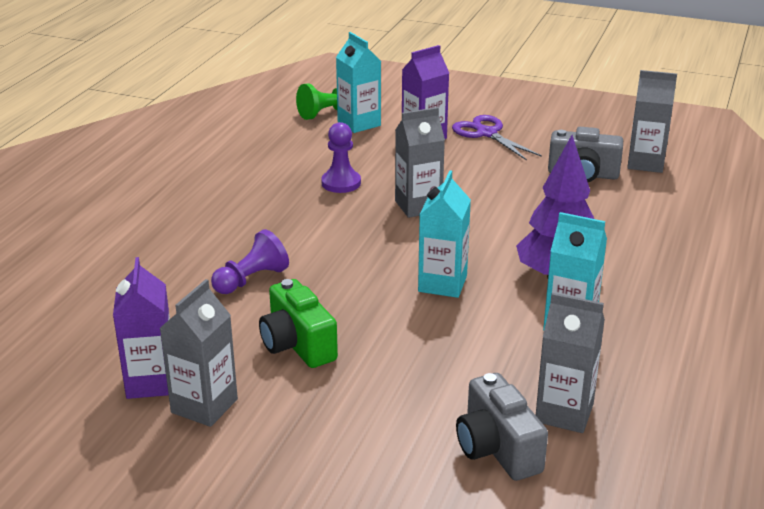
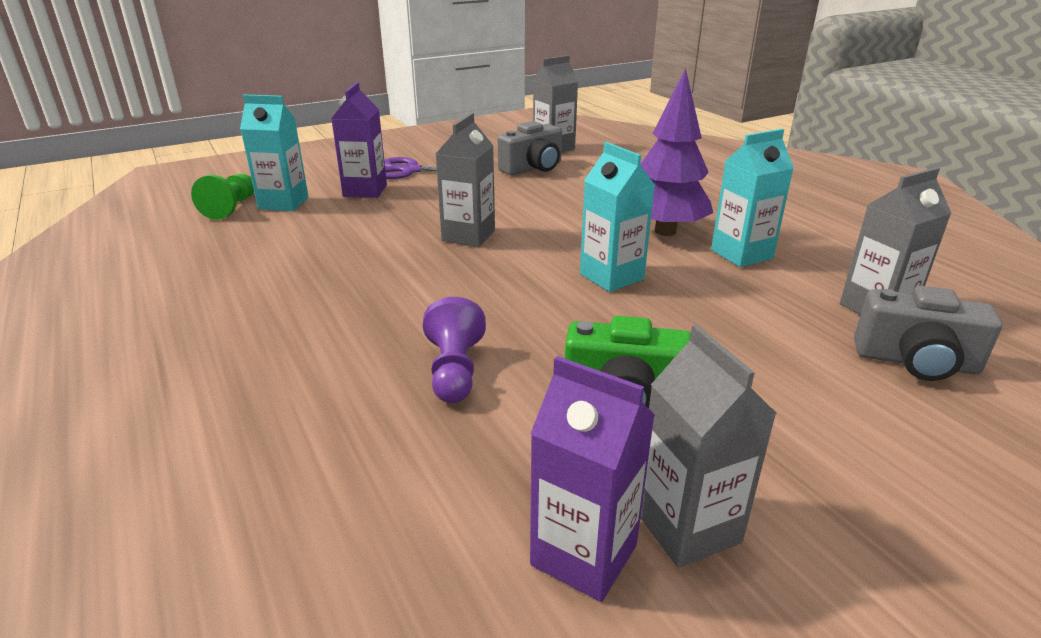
camera: 50 degrees left, 0 degrees up
purple pawn [321,122,361,193] -> none

